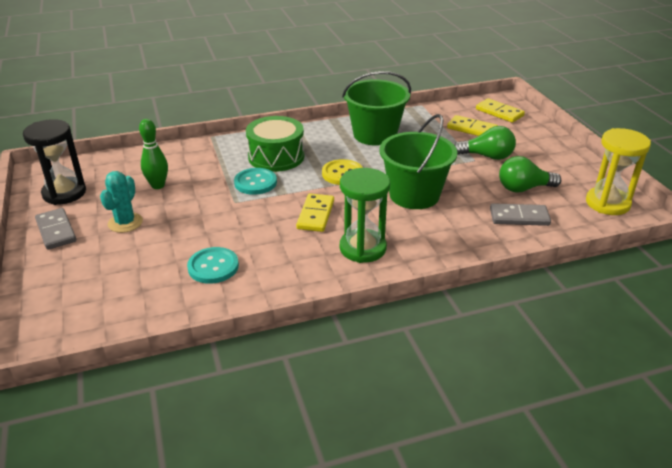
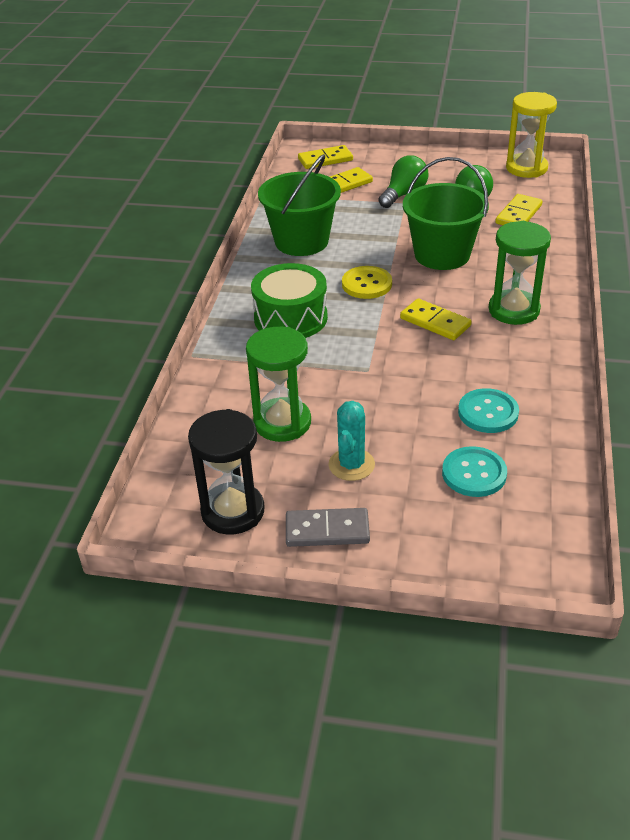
camera: 60 degrees left, 5 degrees up
turquoise cactus [100,171,143,233] -> turquoise cactus turned 60 degrees clockwise [328,401,375,481]
green bowling pin [139,119,168,189] -> green hourglass [246,327,311,442]
turquoise button [234,168,277,195] -> turquoise button moved to [442,446,507,497]
grey domino [490,203,551,226] -> yellow domino [495,194,543,225]

